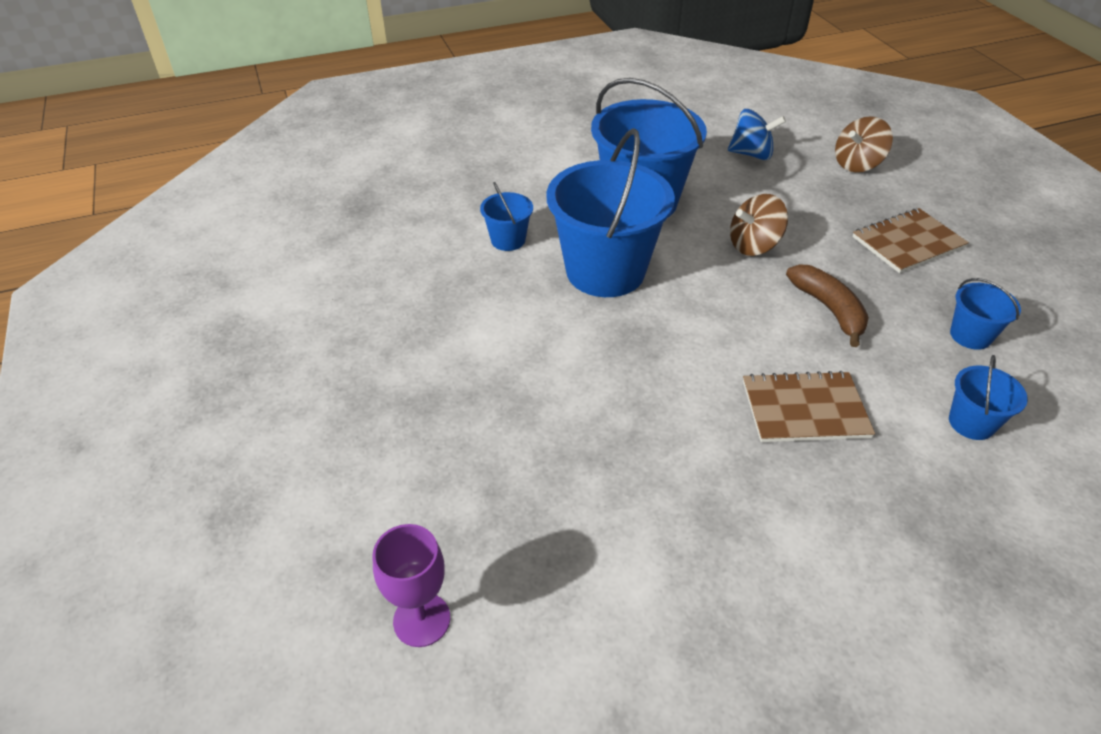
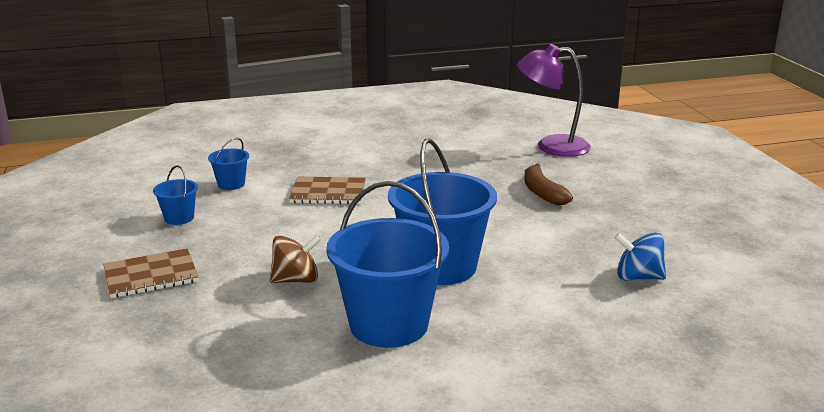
camera: 175 degrees left, 20 degrees down
purple goblet [372,524,450,647] -> purple lamp [517,44,591,157]
blue bucket [480,182,533,251] -> none
blue spinning top [728,109,786,160] -> blue spinning top moved to [614,232,666,281]
brown banana [786,265,869,347] -> brown banana moved to [524,163,573,205]
brown spinning top [835,116,893,172] -> none

